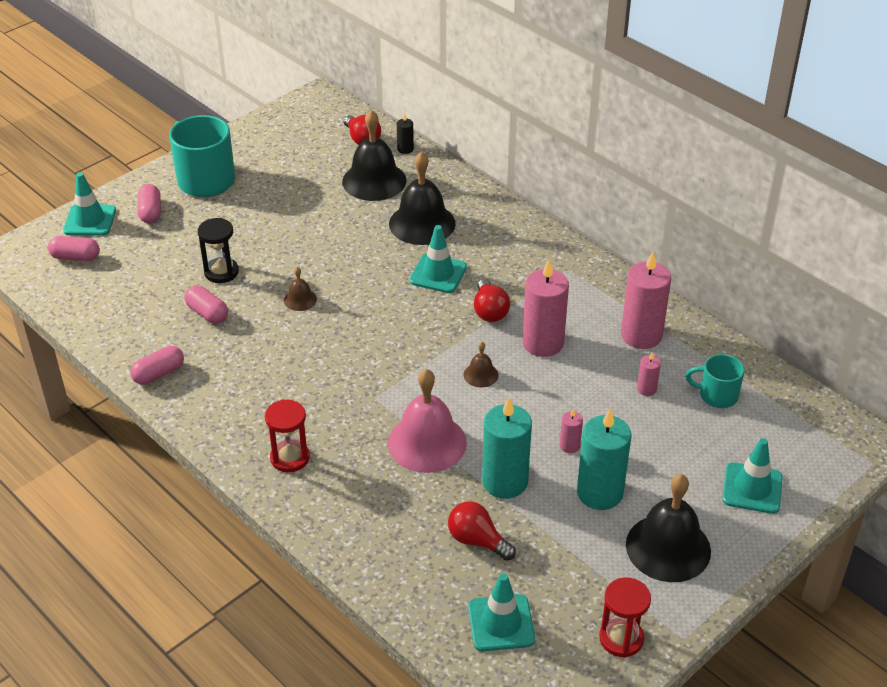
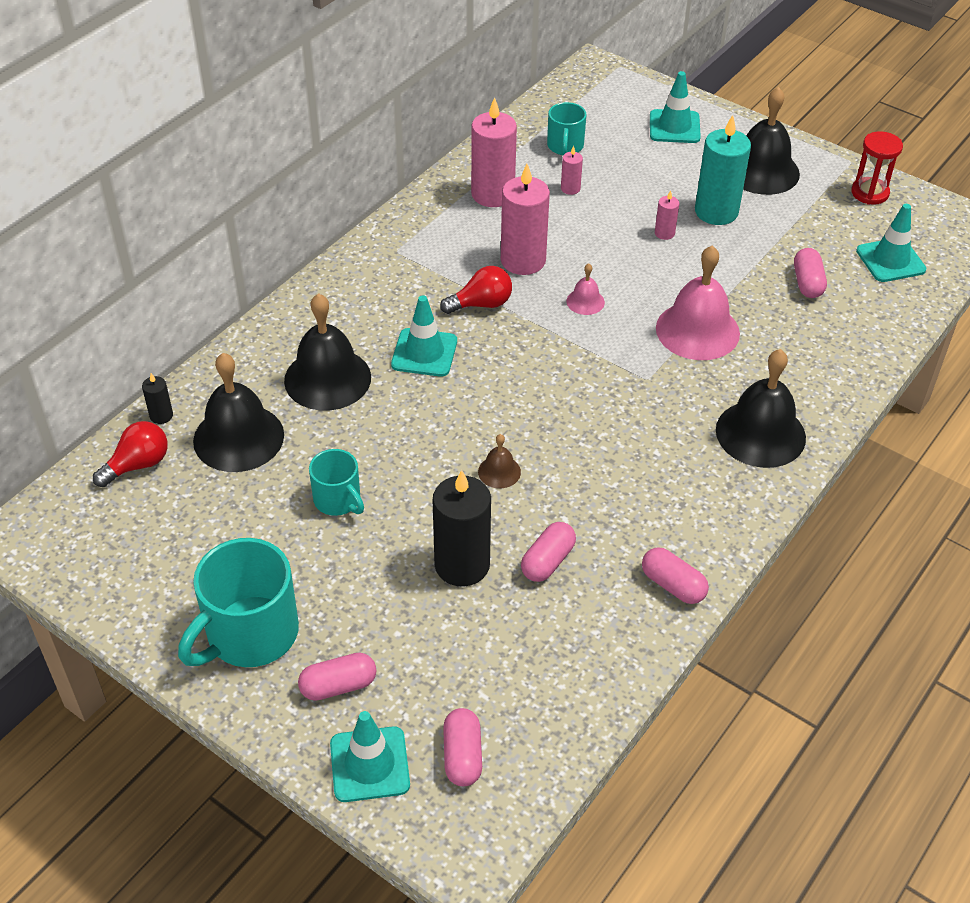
camera: 100 degrees left, 5 degrees up
black hourglass [198,218,239,283] -> black candle [433,470,491,587]
red hourglass [265,399,310,472] -> black bell [716,349,806,468]
red light bulb [448,501,516,561] -> pink capsule [794,248,827,298]
brown bell [464,342,498,387] -> pink bell [566,263,605,315]
turquoise candle [482,398,532,499] -> none
none -> turquoise mug [309,449,364,516]

